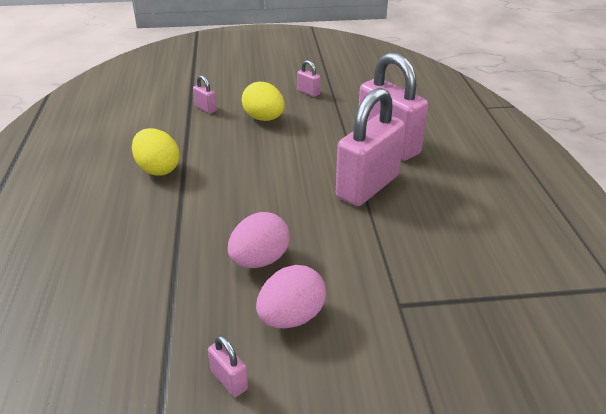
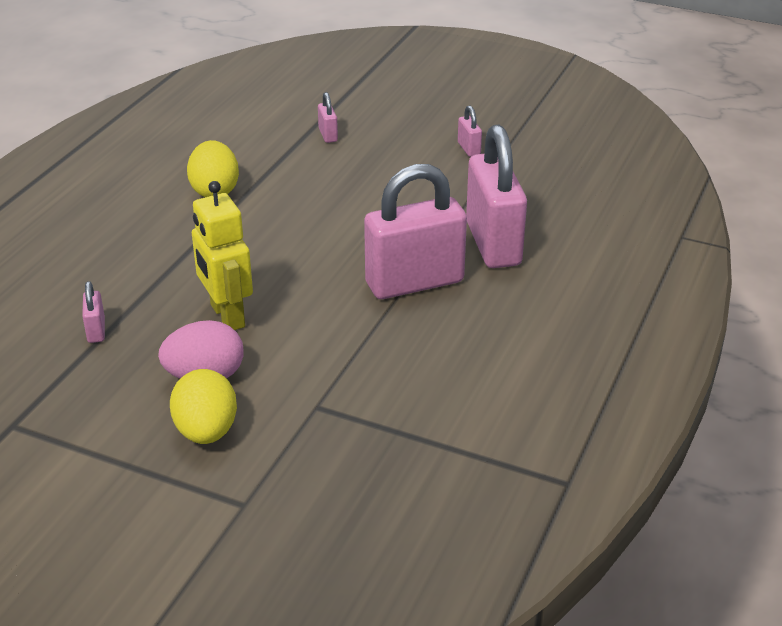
camera: 30 degrees right, 0 degrees up
pink padlock [208,335,248,397] -> pink padlock moved to [82,281,105,343]
pink egg [228,212,290,268] -> yellow robot [192,181,253,330]
yellow egg [242,82,285,121] -> yellow egg moved to [170,369,237,444]

